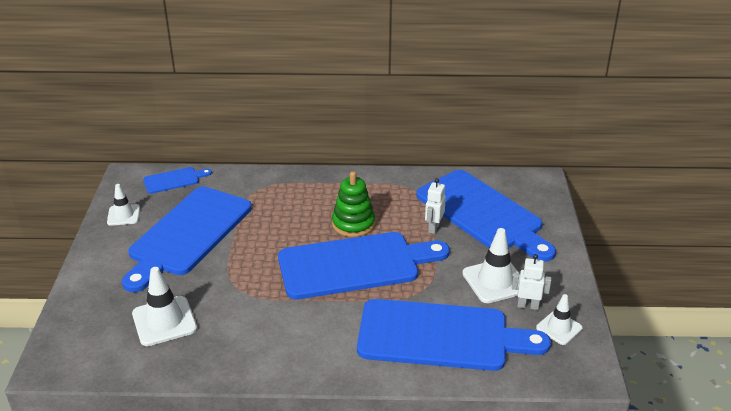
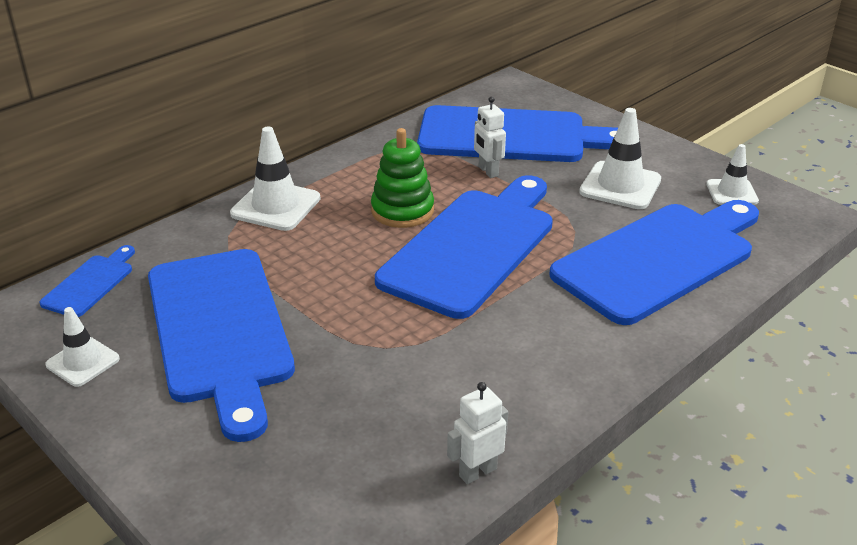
camera: 45 degrees left, 0 degrees up
white traffic cone [132,267,197,346] -> white traffic cone moved to [230,126,320,231]
white robot [512,254,551,310] -> white robot moved to [447,382,508,484]

